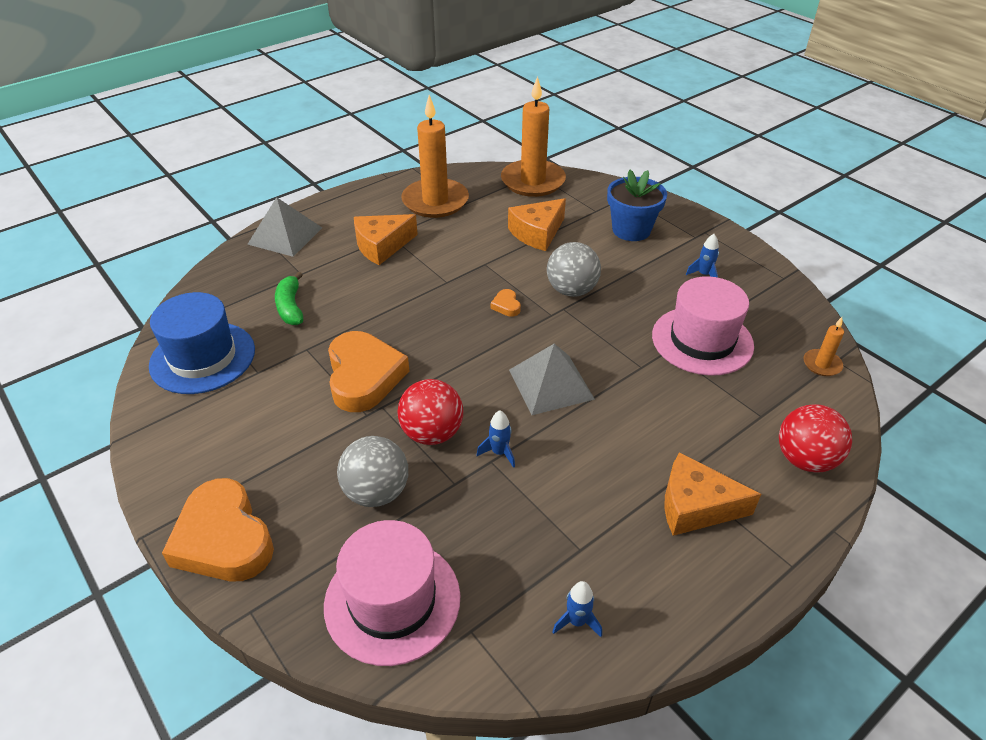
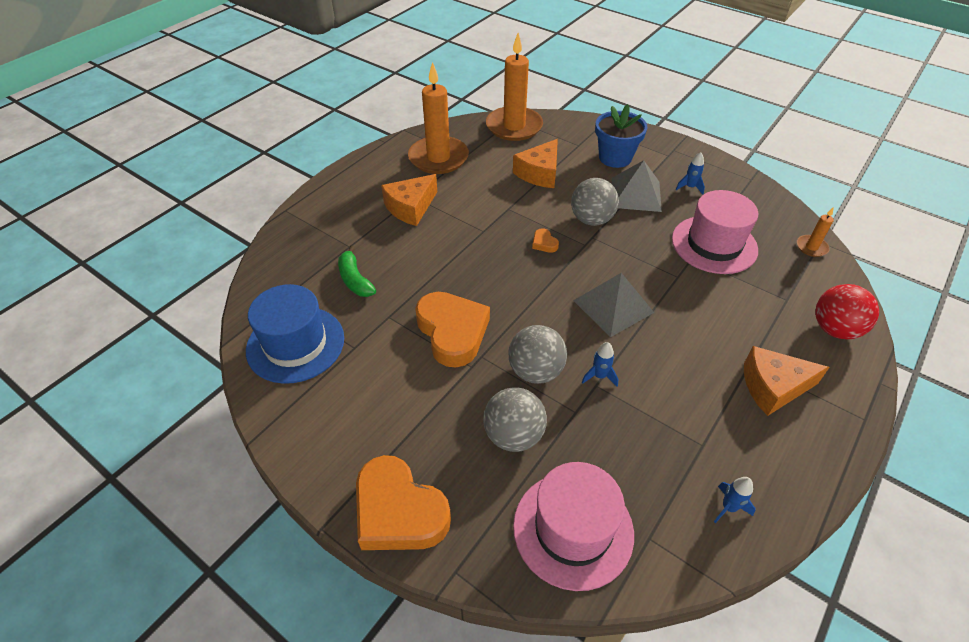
camera: 15 degrees left, 5 degrees up
grey pyramid [247,197,322,257] -> grey pyramid moved to [612,160,662,212]
red ball [397,379,463,445] -> grey ball [509,325,567,384]

